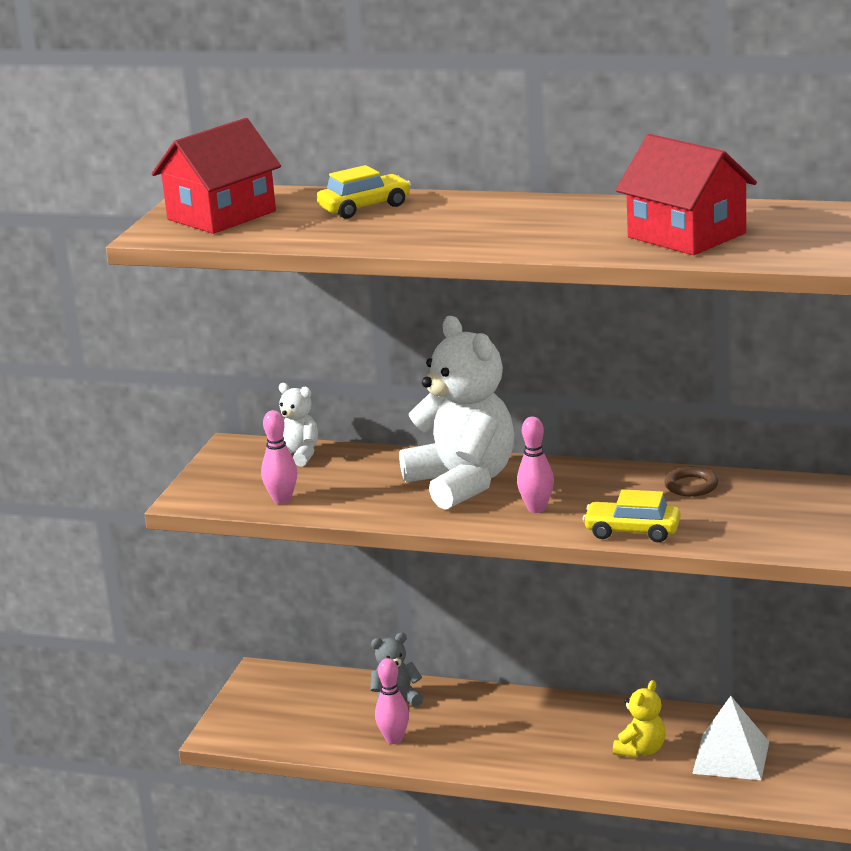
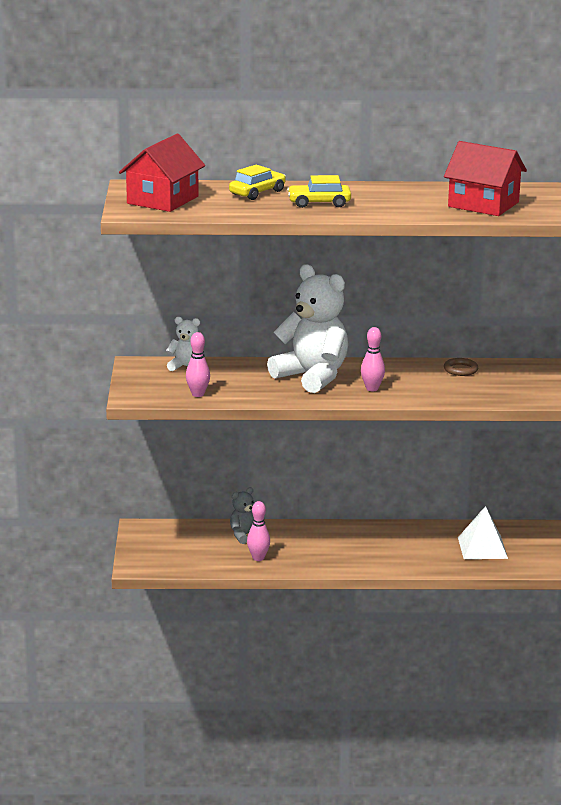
camera: 20 degrees left, 0 degrees up
yellow car [583,489,681,542] -> yellow car moved to [287,175,351,208]
yellow teddy bear [613,680,666,758] -> none

